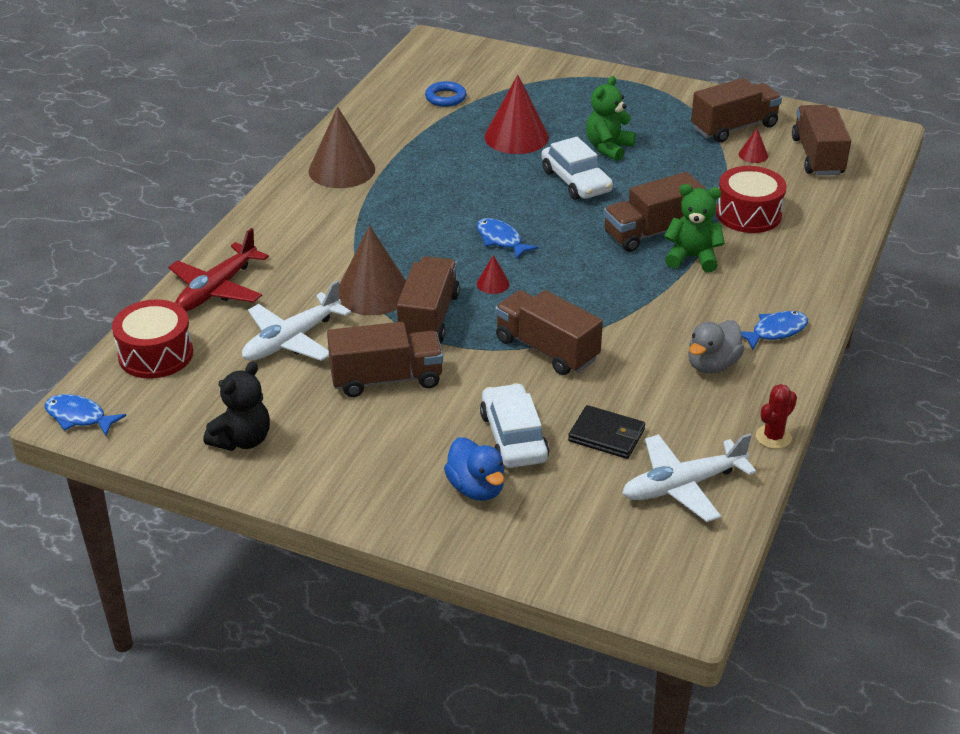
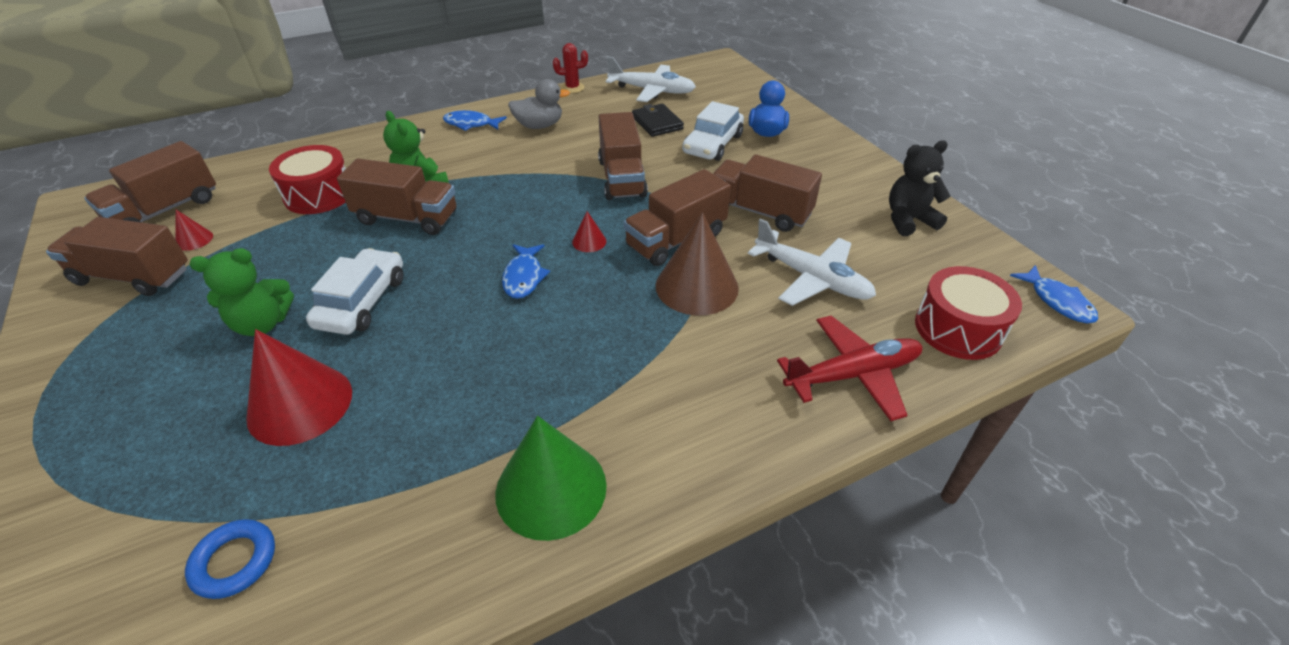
camera: 140 degrees left, 5 degrees up
white plane [242,281,351,361] -> white plane turned 45 degrees clockwise [748,218,876,306]
brown cone [308,107,375,188] -> green cone [495,416,607,541]

